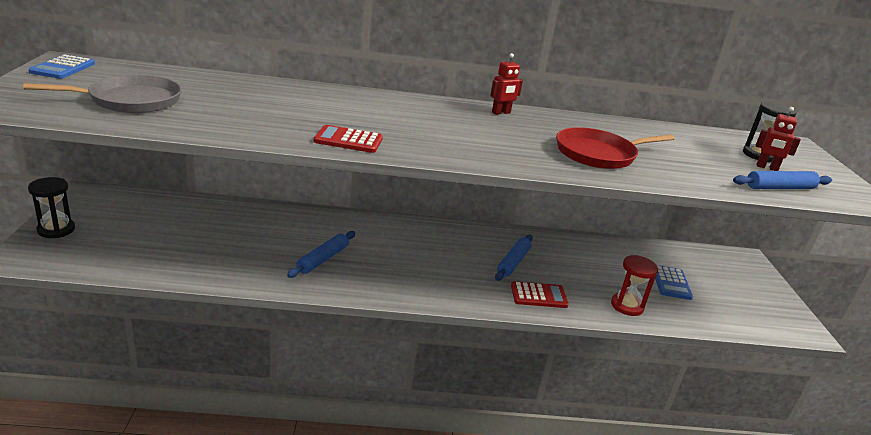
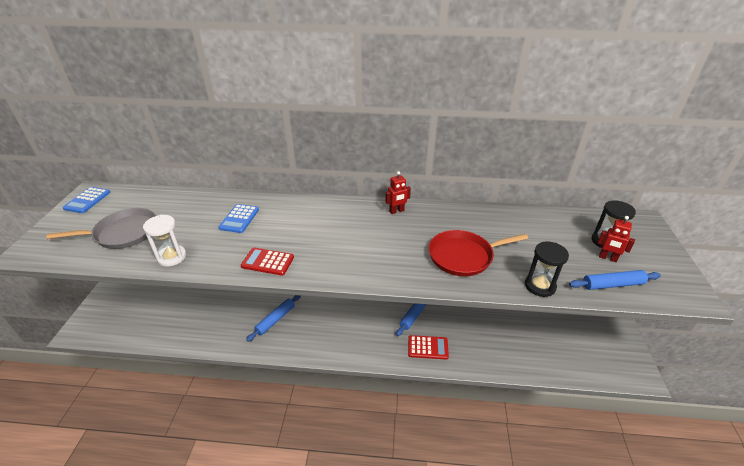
camera: 10 degrees right, 10 degrees up
black hourglass [28,177,75,238] -> black hourglass moved to [525,241,569,297]
red hourglass [611,255,658,316] -> none
blue calculator [655,265,693,300] -> blue calculator moved to [218,204,259,233]
none -> white hourglass [143,215,186,267]

